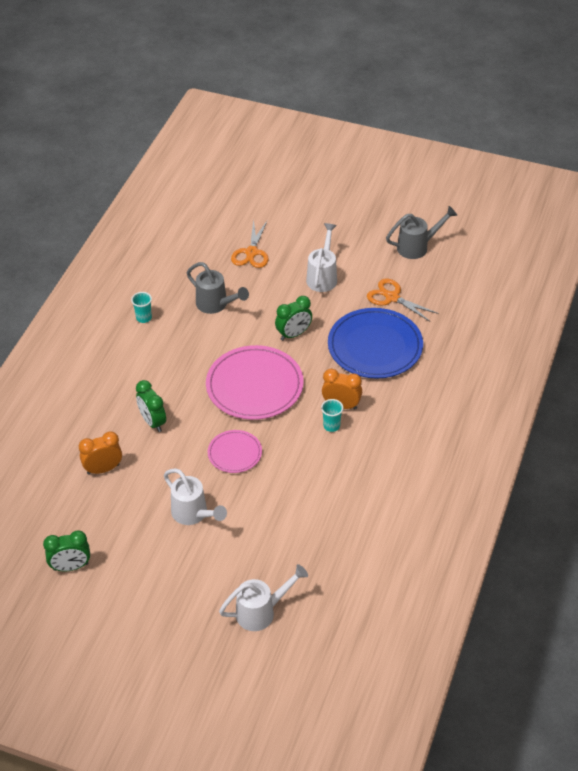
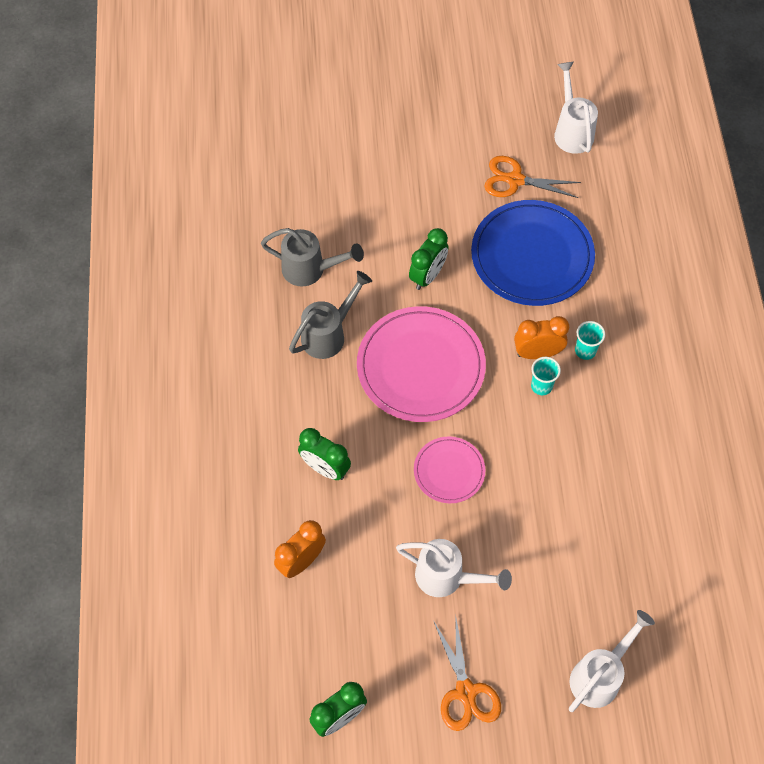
camera: 25 degrees left, 15 degrees up
turquoise cup [131,292,152,323] -> turquoise cup moved to [575,321,605,360]
orange scissors [231,219,269,268] -> orange scissors moved to [433,614,501,731]
white watering can [306,223,337,292] -> white watering can moved to [554,62,598,154]
grey watering can [386,206,457,259] -> grey watering can moved to [289,271,372,359]

